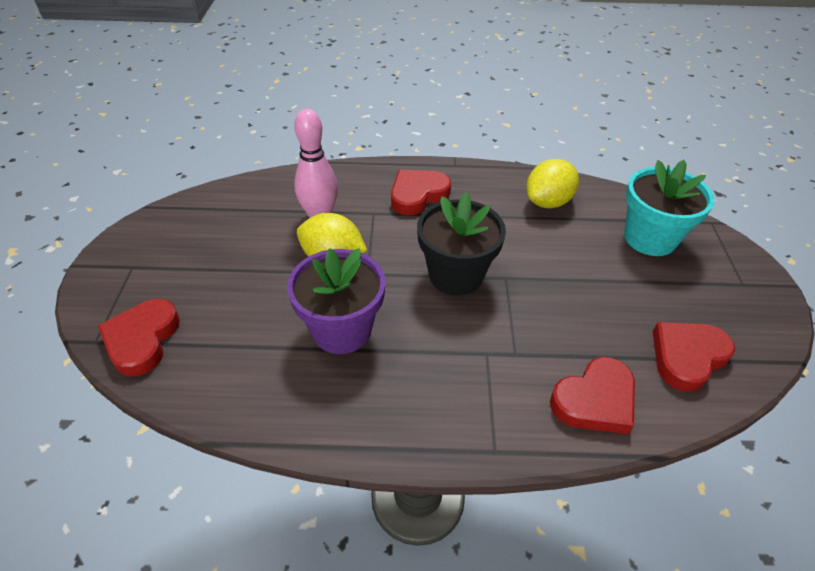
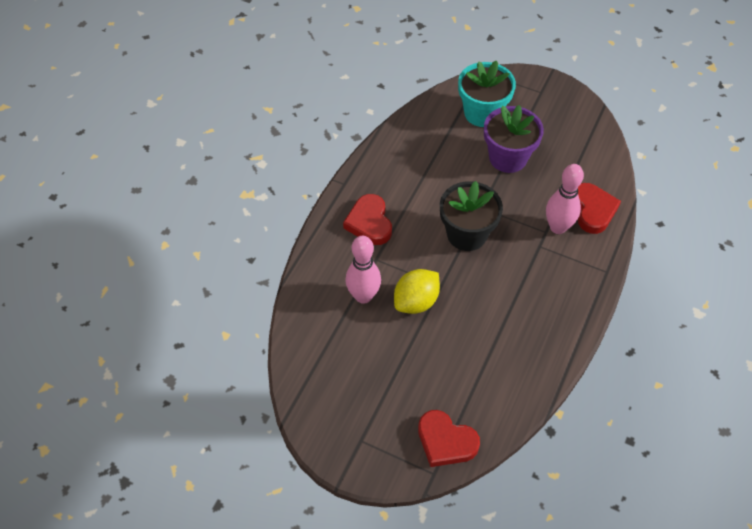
camera: 65 degrees left, 10 degrees up
purple flower pot [287,248,385,354] -> purple flower pot moved to [484,105,544,173]
yellow lemon [526,159,579,208] -> none
red heart [653,322,735,392] -> none
none -> pink bowling pin [546,164,584,234]

